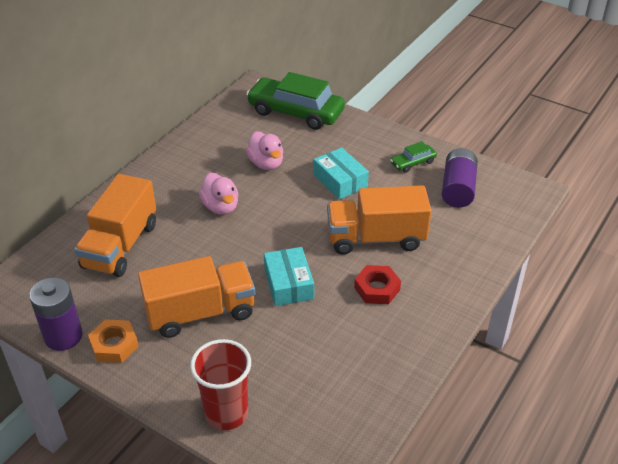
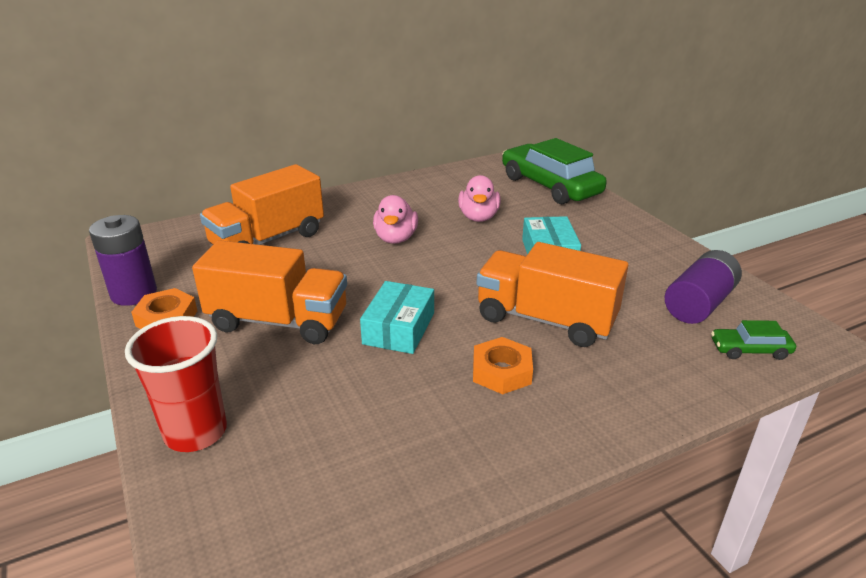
camera: 30 degrees right, 10 degrees down
red nut [354,265,401,304] -> orange nut [473,337,533,394]
green car [390,141,437,173] -> green car moved to [711,320,796,360]

